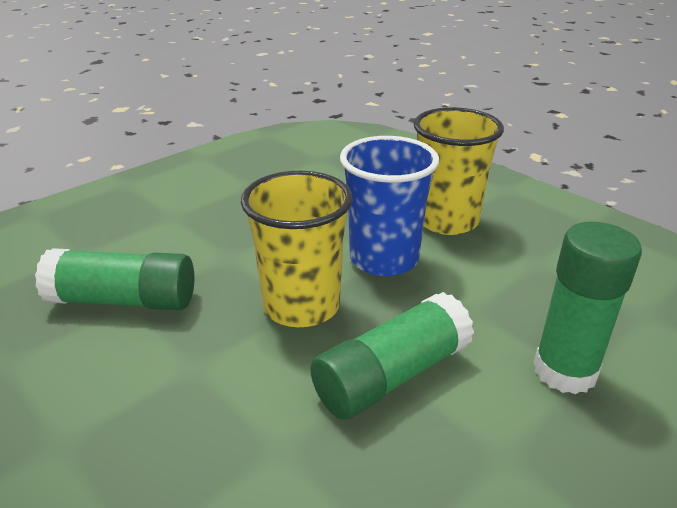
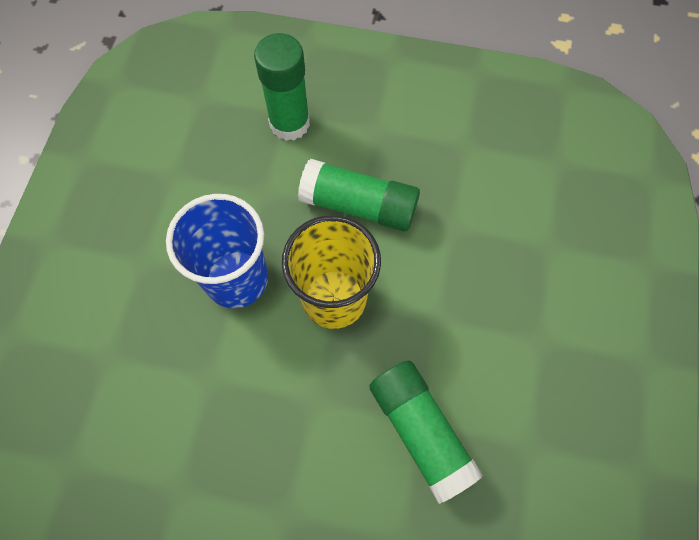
camera: 125 degrees left, 35 degrees up
yellow cup [413,107,504,235] -> none

